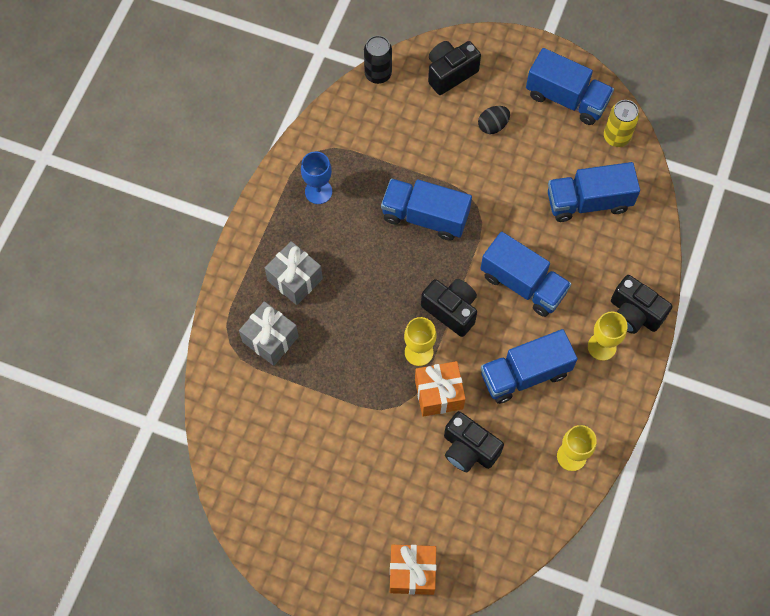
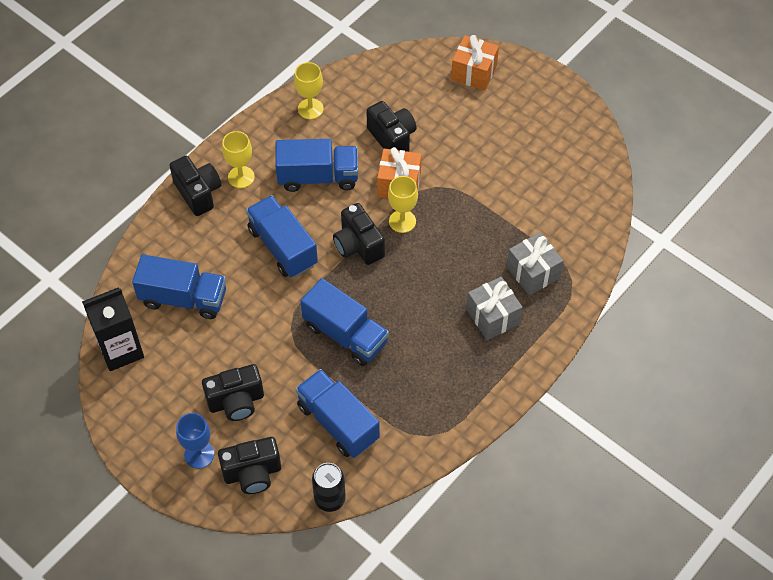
camera: 160 degrees left, 10 degrees down
blue goblet [301,151,332,204] -> blue goblet moved to [176,413,214,469]
black egg [478,106,510,134] -> black camera [202,364,264,421]
blue truck [526,48,614,125] -> blue truck moved to [295,369,380,458]
yellow can [604,100,639,147] -> black carton [82,287,144,371]

